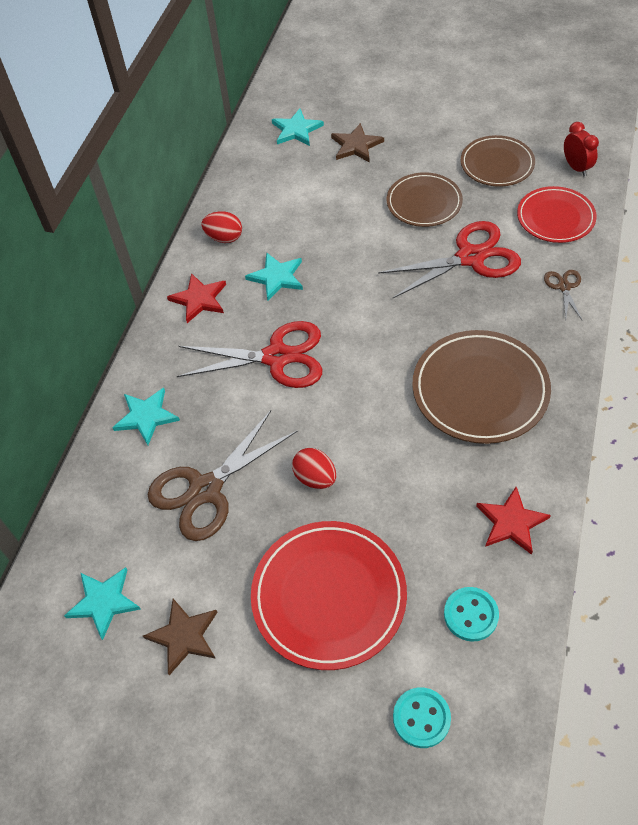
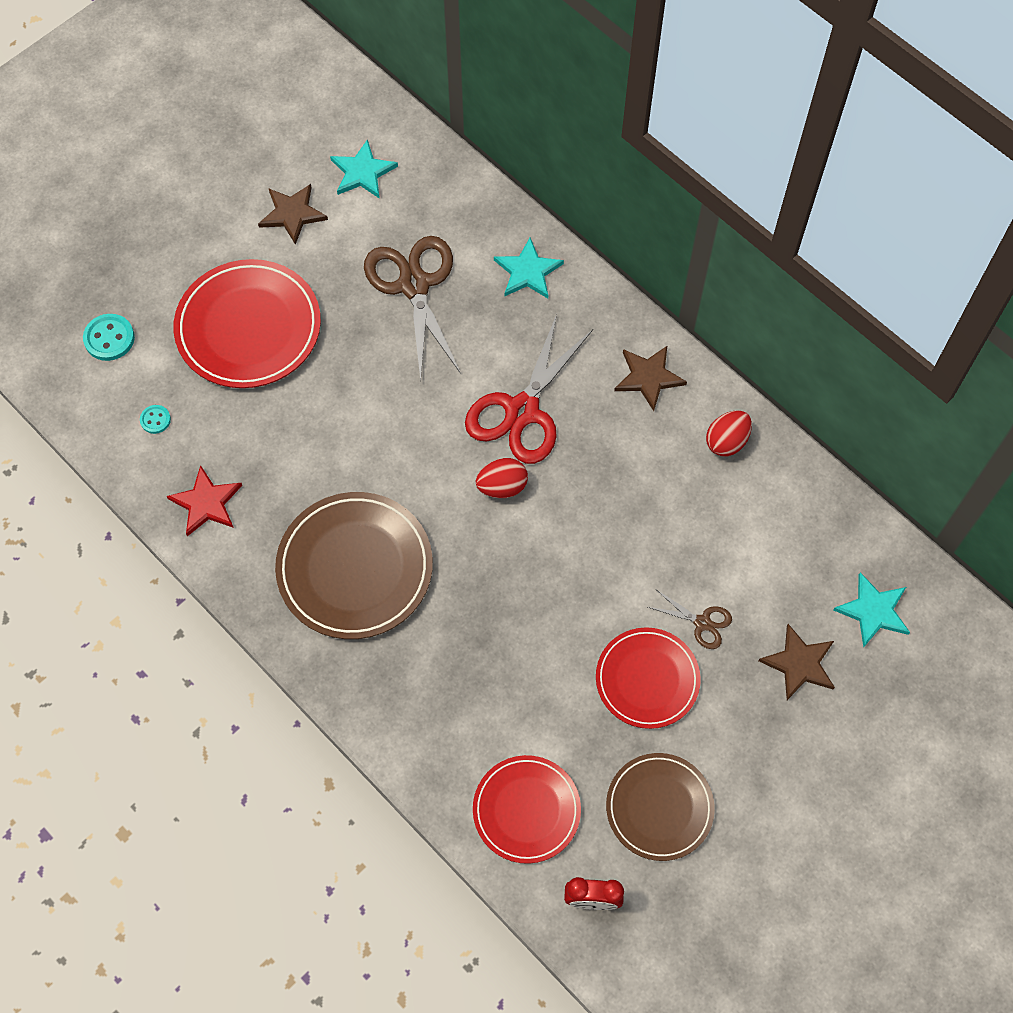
camera: 115 degrees right, 10 degrees up
red star [167,273,226,323] -> brown star [614,346,687,411]
turquoise star [245,252,303,300] -> none
red egg [292,448,336,489] -> red egg moved to [476,458,528,498]
red scissors [378,221,521,298] -> none
brown plate [387,172,463,227] -> red plate [596,627,701,729]
turquoise button [444,587,499,642] -> turquoise button [140,405,171,434], size x0.59
brown scissors [544,270,583,321] -> brown scissors moved to [648,590,732,649]

